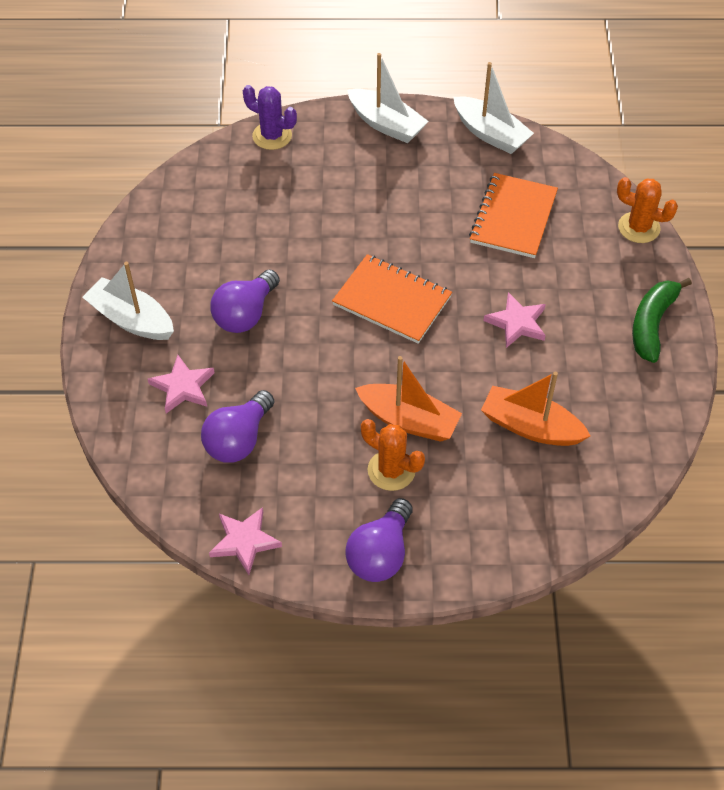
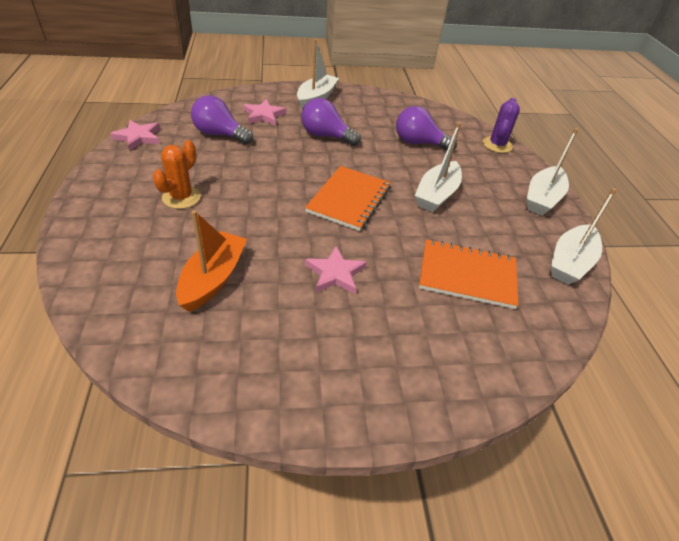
camera: 80 degrees right, 10 degrees down
purple light bulb [345,498,413,582] -> purple light bulb moved to [396,106,457,150]
orange boat [355,356,462,442] -> none
orange cactus [617,177,678,243] -> none
green banana [632,278,692,363] -> none
none -> white boat [415,122,462,212]

